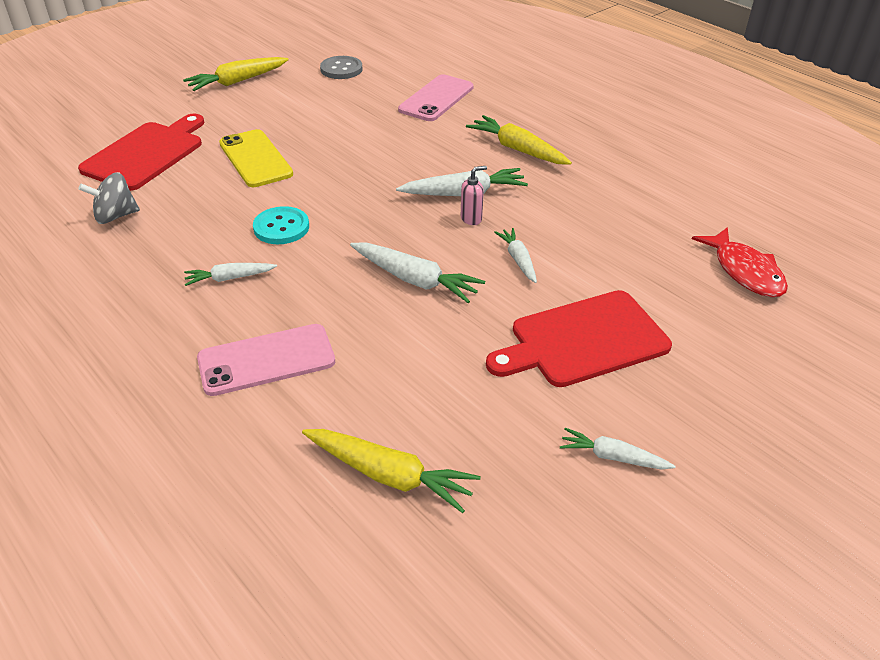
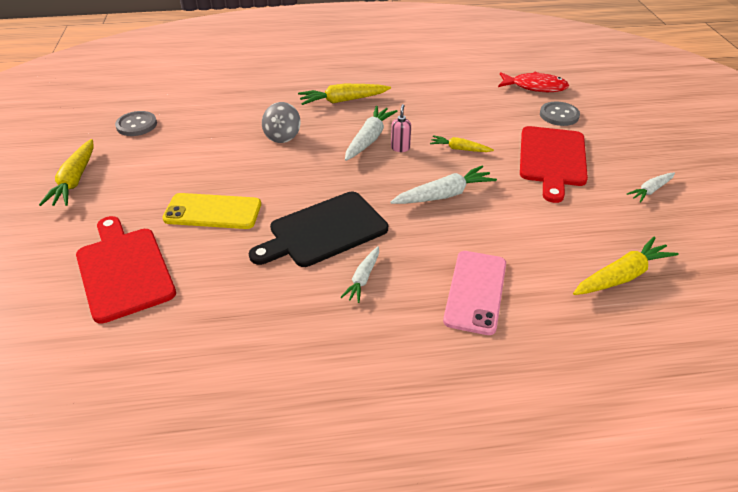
camera: 55 degrees left, 0 degrees up
grey spinning top [79,172,140,224] -> grey spinning top moved to [262,102,301,143]
turquoise button [253,206,309,244] -> black cutting board [249,192,388,267]
pink phone [398,74,473,121] -> none
white carrot [494,228,537,283] -> yellow carrot [430,135,494,152]
none -> grey button [540,101,580,126]

